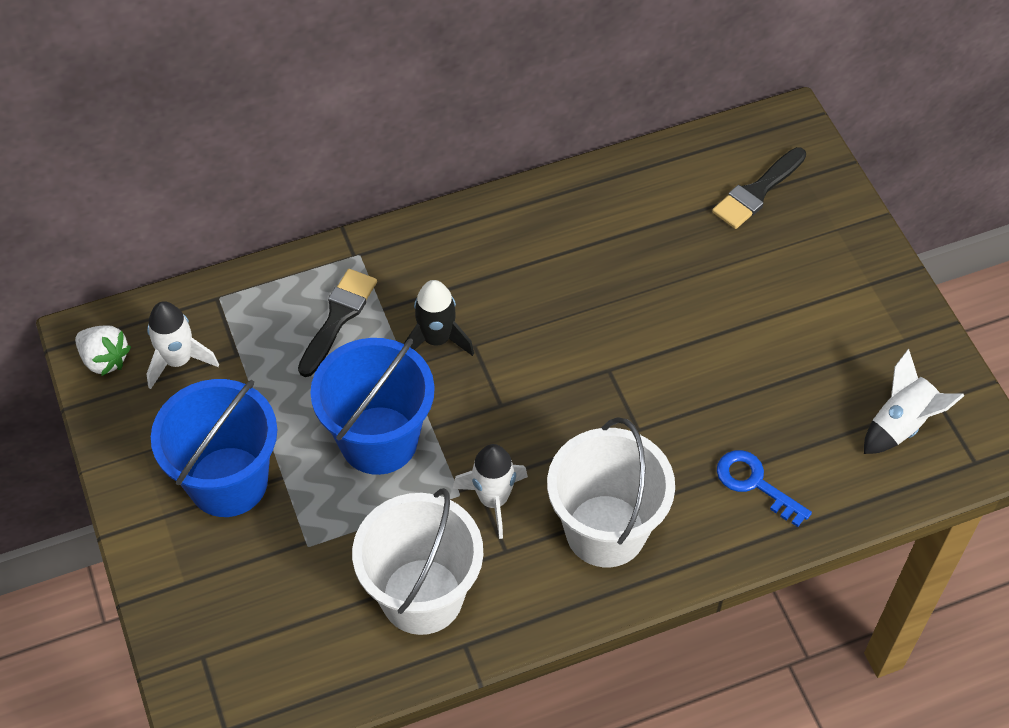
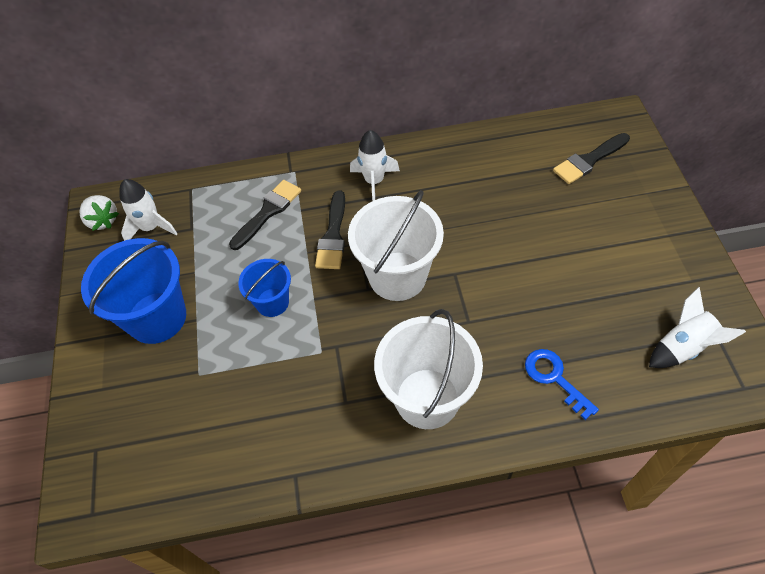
camera: 15 degrees right, 0 degrees up
blue bucket [310,338,435,475] -> blue bucket [238,259,291,317], size x0.56
white bucket [352,488,483,635] -> white bucket moved to [348,190,444,301]
black rocket [404,280,474,356] -> black brush [315,190,345,269]
white rocket [453,444,528,539] -> white rocket moved to [350,130,400,201]

